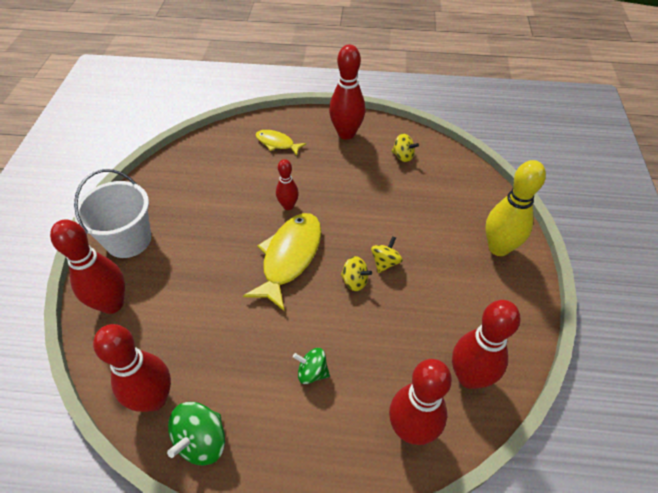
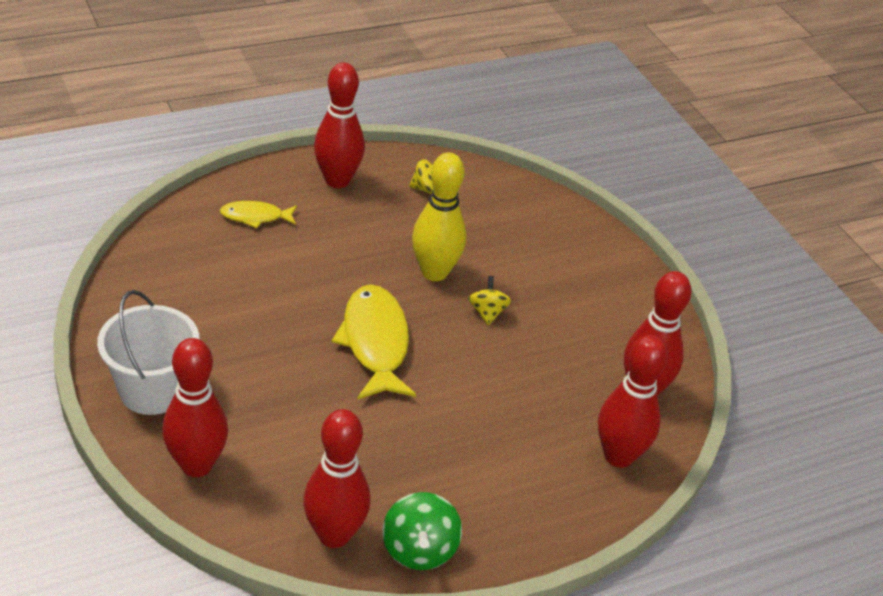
camera: 35 degrees left, 10 degrees down
red bowling pin [276,159,299,210] -> none
green spinning top [293,348,330,384] -> none
yellow spinning top [340,256,372,291] -> none
yellow bowling pin [485,160,546,256] -> yellow bowling pin moved to [412,152,466,281]

